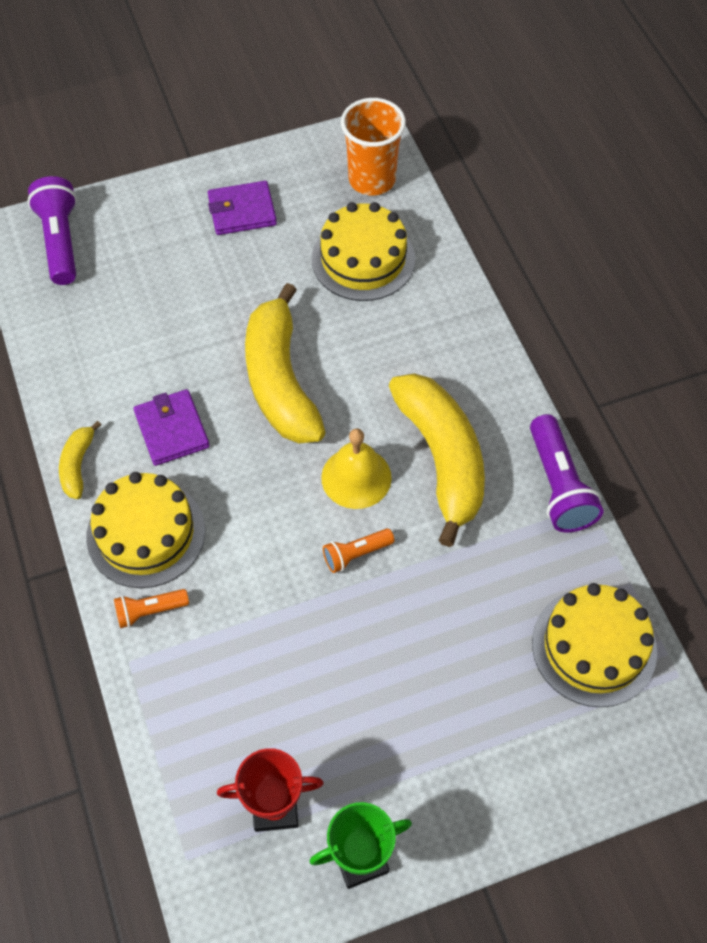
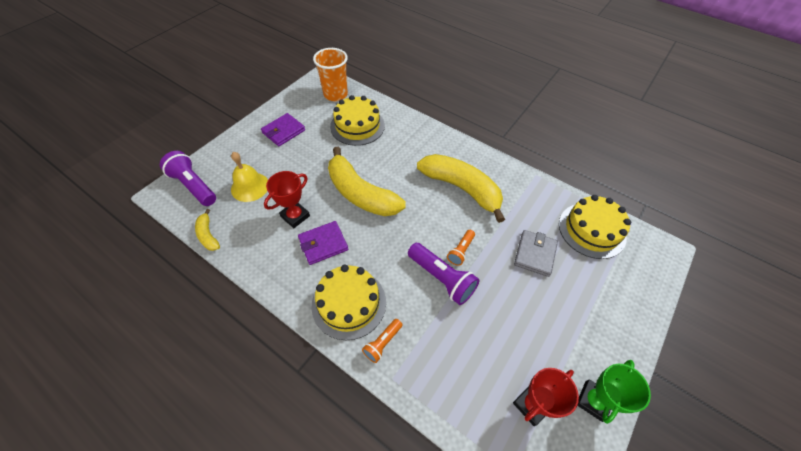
camera: 35 degrees left, 5 degrees down
yellow banana [59,421,101,499] -> yellow banana moved to [195,209,220,251]
purple wallet [134,389,210,466] -> purple wallet turned 60 degrees counterclockwise [298,221,348,265]
yellow bell [321,429,392,509] -> yellow bell moved to [231,152,268,202]
purple flashlight [530,414,604,532] -> purple flashlight moved to [408,243,480,305]
none -> red trophy [264,171,310,228]
none -> grey wallet [514,230,558,277]

